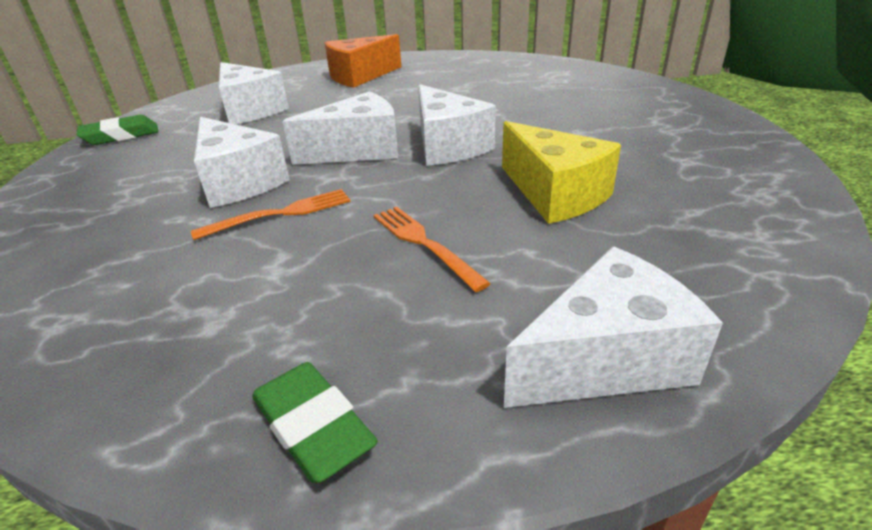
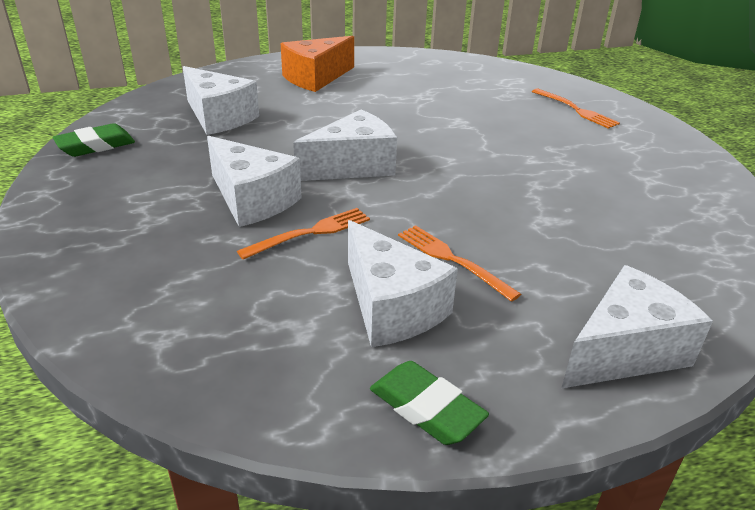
camera: 10 degrees left, 0 degrees up
white cheese [418,84,496,166] -> white cheese moved to [348,220,458,347]
yellow cheese [502,121,621,224] -> none
none -> orange fork [532,89,620,129]

